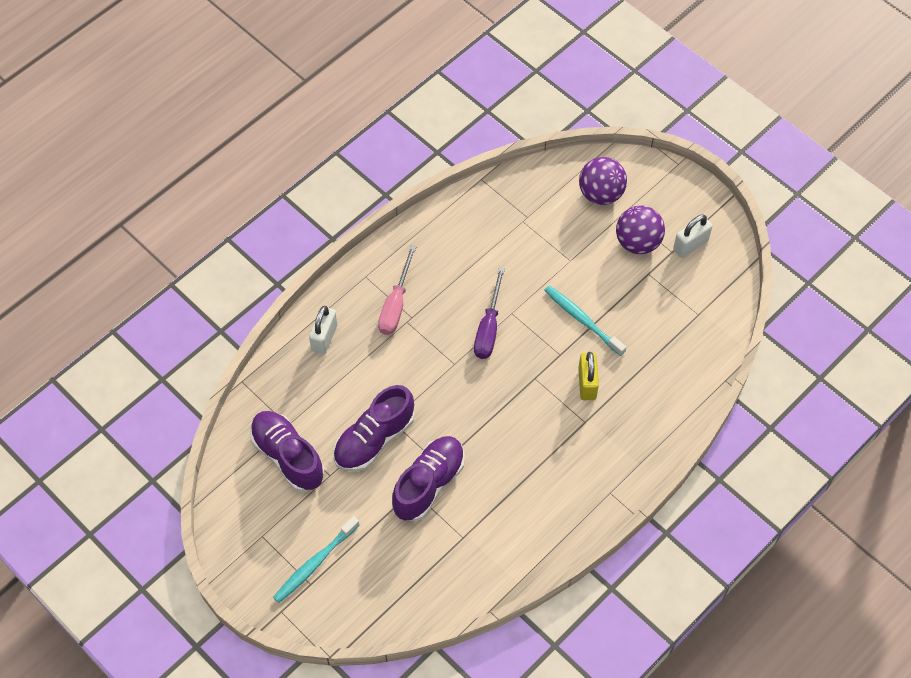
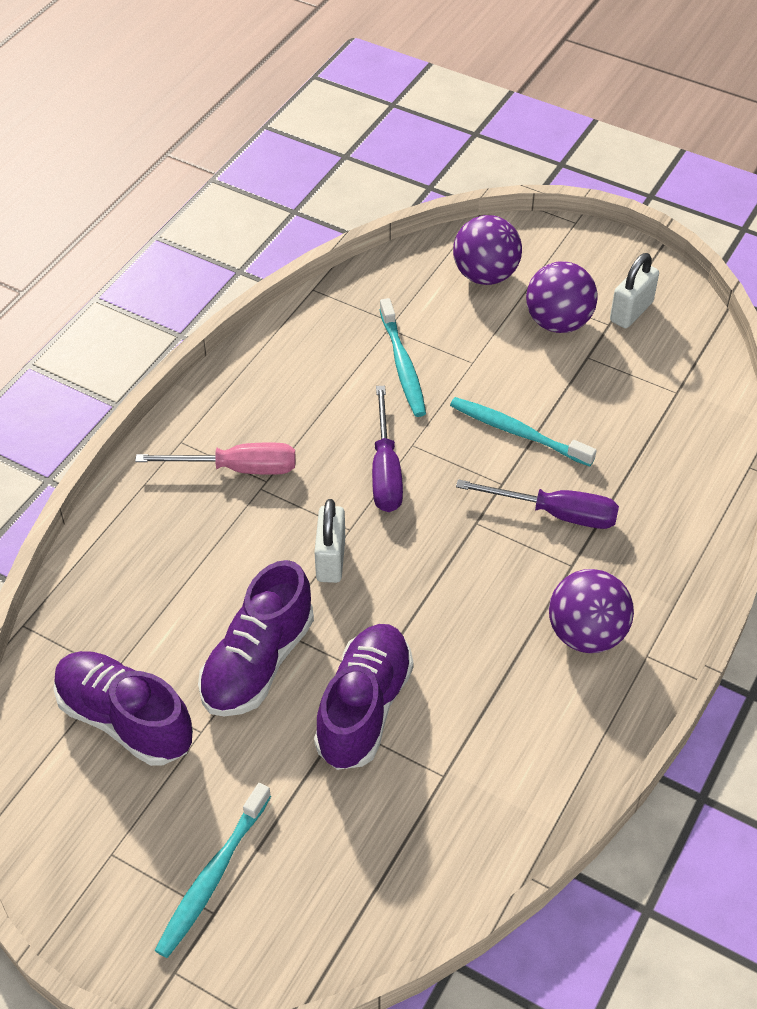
camera: 15 degrees left, 10 degrees down
white padlock [309,306,338,354] -> white padlock moved to [314,499,345,583]
pink screwdriver [378,245,416,335] -> pink screwdriver turned 90 degrees counterclockwise [135,443,295,475]
yellow padlock [578,352,599,400] -> purple screwdriver [456,479,619,529]
none -> turquoise toothbrush [379,298,426,417]
none -> purple ball [549,569,634,653]

